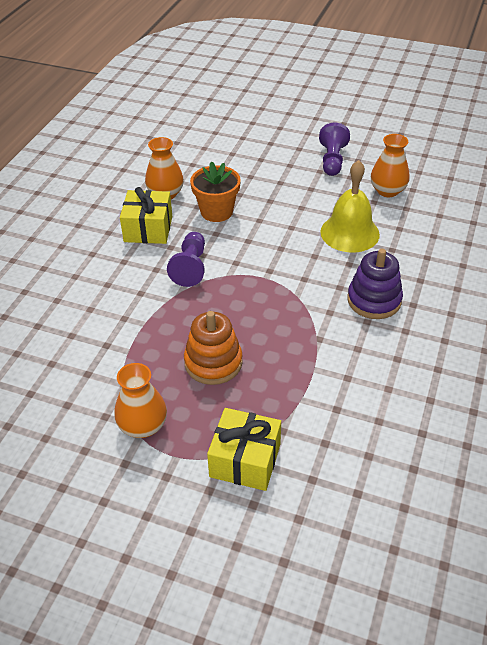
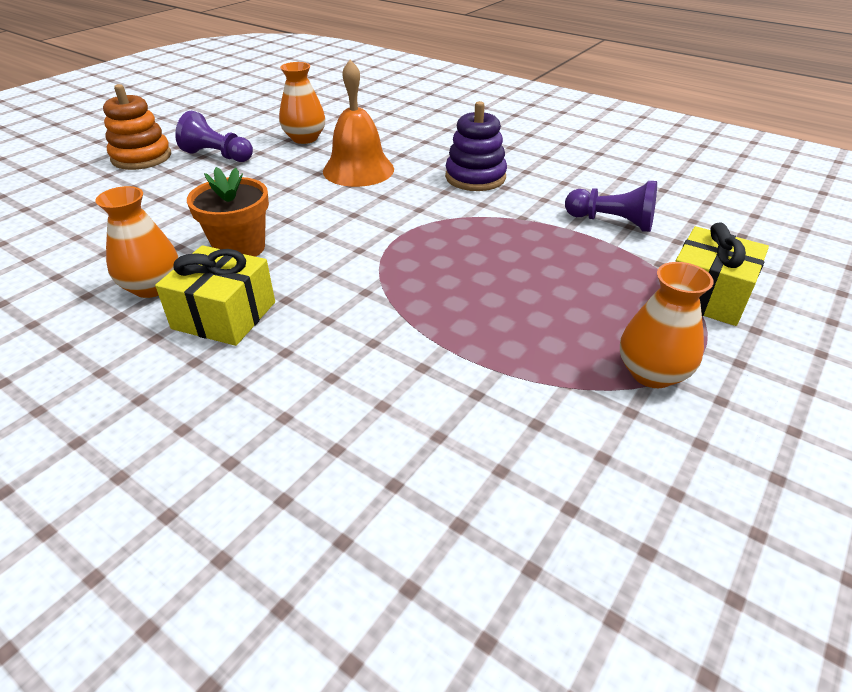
camera: 75 degrees left, 5 degrees down
purple pawn [167,232,205,287] -> purple pawn moved to [565,181,657,232]
orange stacking toy [184,311,243,385] -> orange stacking toy moved to [103,84,171,170]
yellow bell [320,160,380,253] -> orange bell [323,60,394,187]

